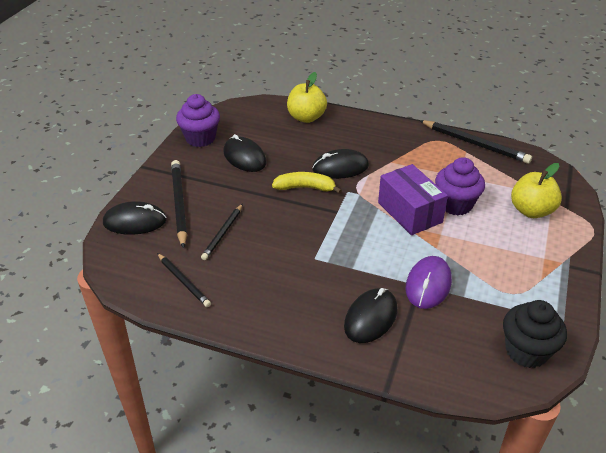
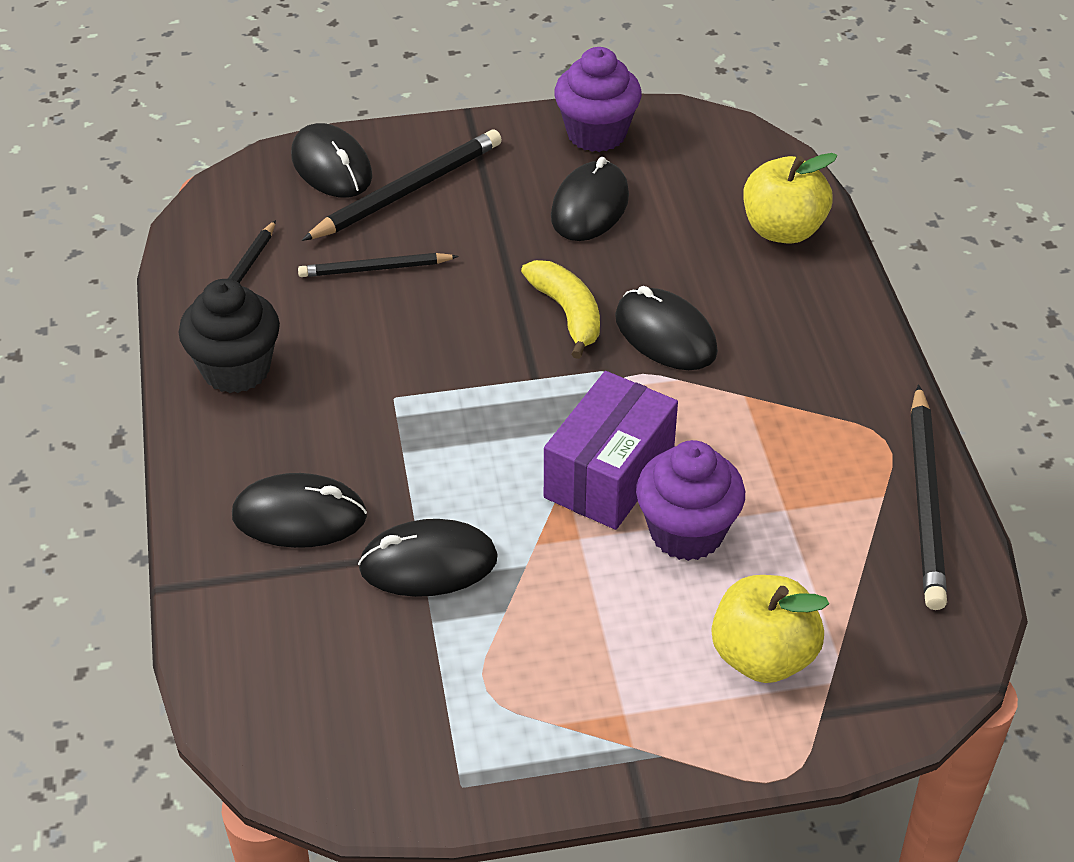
camera: 60 degrees right, 5 degrees up
purple mouse [406,256,452,309] -> black mouse [358,519,498,597]
black cupcake [503,300,567,368] -> black cupcake moved to [179,279,280,393]

